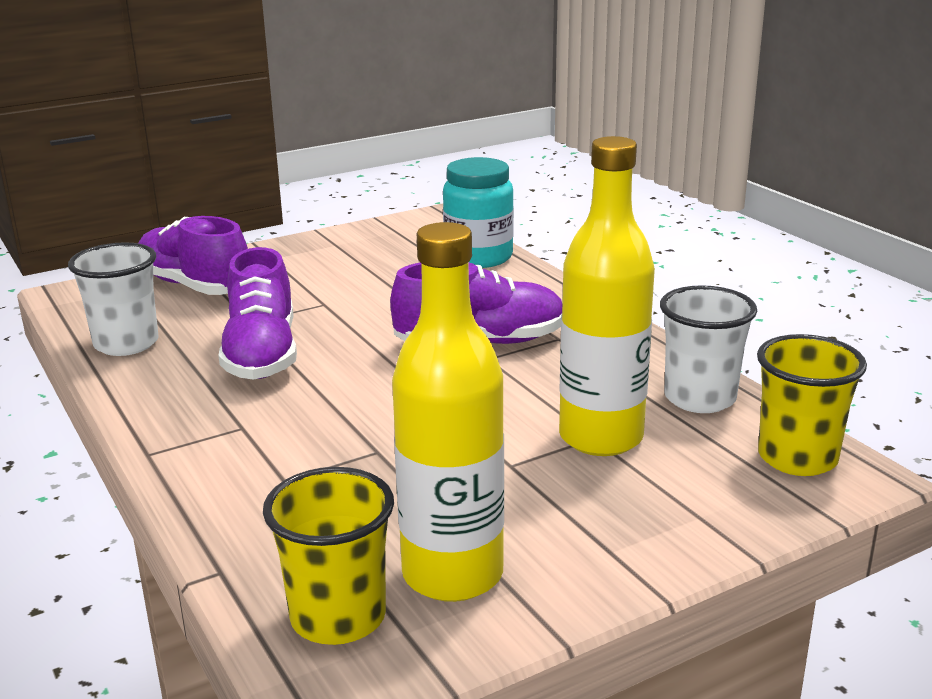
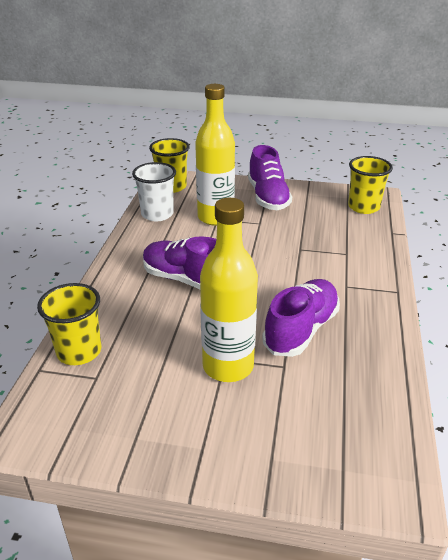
camera: 140 degrees left, 10 degrees up
white cup [68,242,159,356] -> none
purple shoe [138,216,248,295] -> purple shoe moved to [248,145,292,210]
yellow bottle [392,222,504,602] -> yellow bottle moved to [200,198,258,382]
turquoise jar [443,157,514,268] -> yellow cup [37,283,101,365]

